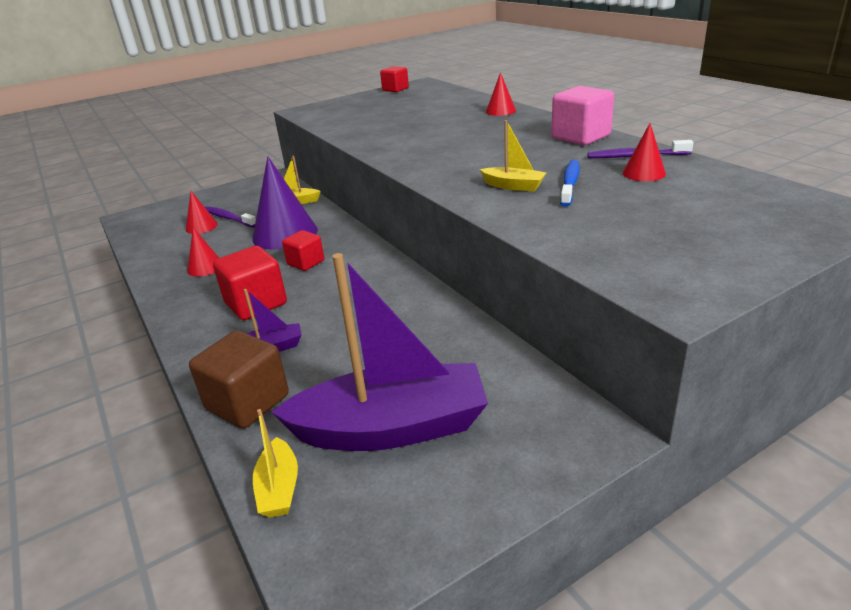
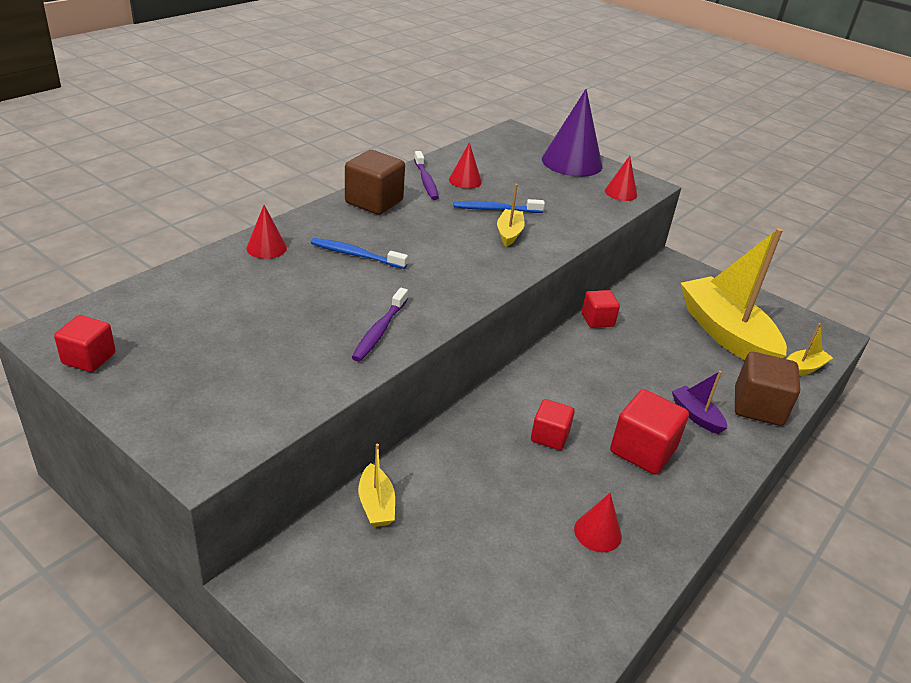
camera: 115 degrees left, 5 degrees up
red cone [186,191,218,234] -> red cone moved to [605,156,637,201]
purple toothbrush [205,206,256,227] -> purple toothbrush moved to [352,288,408,362]
purple cone [252,156,318,250] -> purple cone moved to [542,89,602,177]
purple boat [271,253,488,451] -> yellow boat [681,228,787,360]
pink cube [551,86,614,145] -> brown cube [345,150,405,215]
none -> blue toothbrush [311,238,408,269]
none -> red cube [582,290,620,328]

